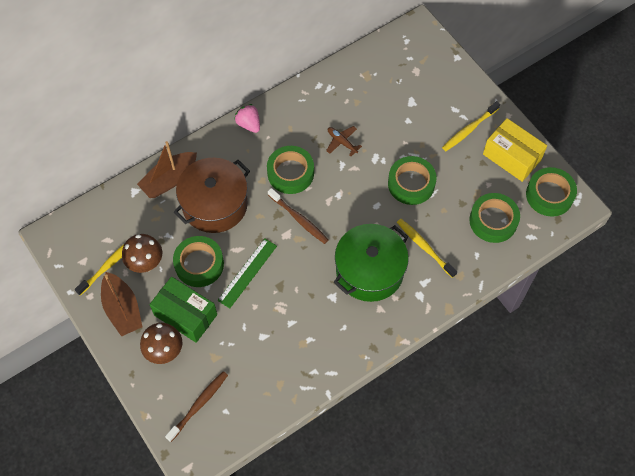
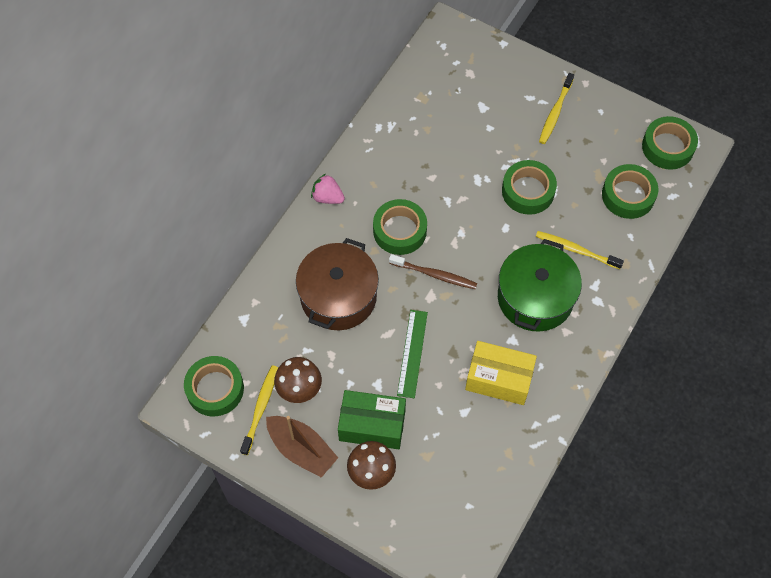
camera: 25 degrees left, 0 degrees up
brown boat [137,141,197,198] -> none
brown toothbrush [165,371,228,442] -> none
green tape [173,236,224,287] -> green tape moved to [184,356,244,417]
brown plane [326,126,362,156] -> none
yellow box [483,118,547,182] -> yellow box moved to [465,341,537,405]

